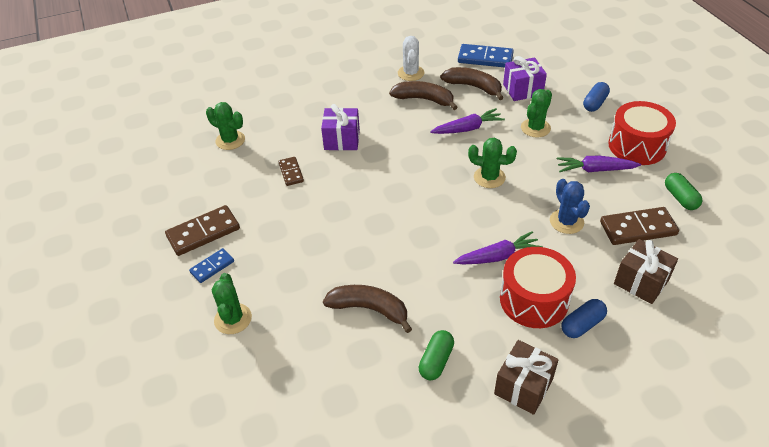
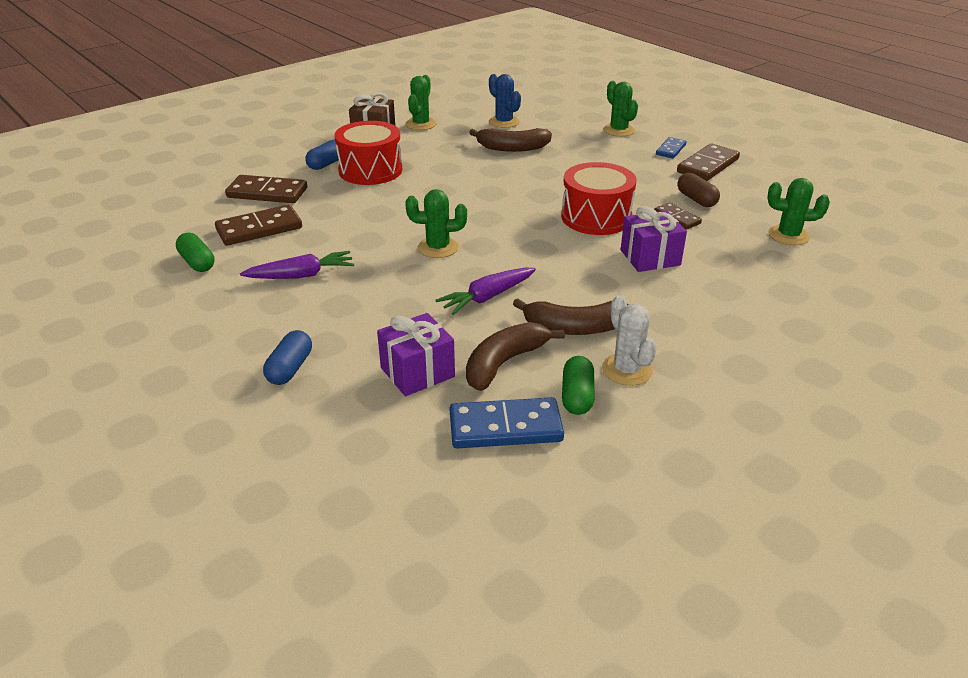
camera: 160 degrees right, 10 degrees down
green capsule [419,330,454,380] -> green capsule moved to [562,356,594,415]
brown banana [440,67,504,100] -> brown banana turned 120 degrees clockwise [466,322,565,391]
purple carrot [453,231,543,264] -> none
green cactus [521,89,552,138] -> green cactus moved to [405,75,437,130]
blue cactus [550,179,590,234] -> blue cactus moved to [489,74,521,128]
red drum [608,101,676,165] -> red drum moved to [561,162,637,235]
brown gift [614,239,678,304] -> brown domino [225,175,307,203]
none -> brown capsule [677,173,720,207]

